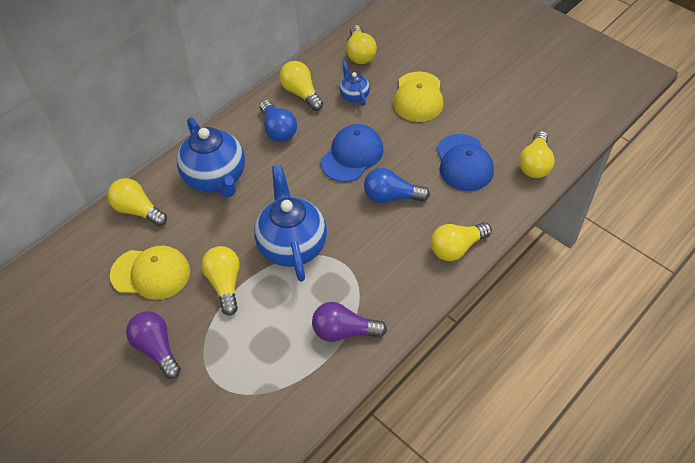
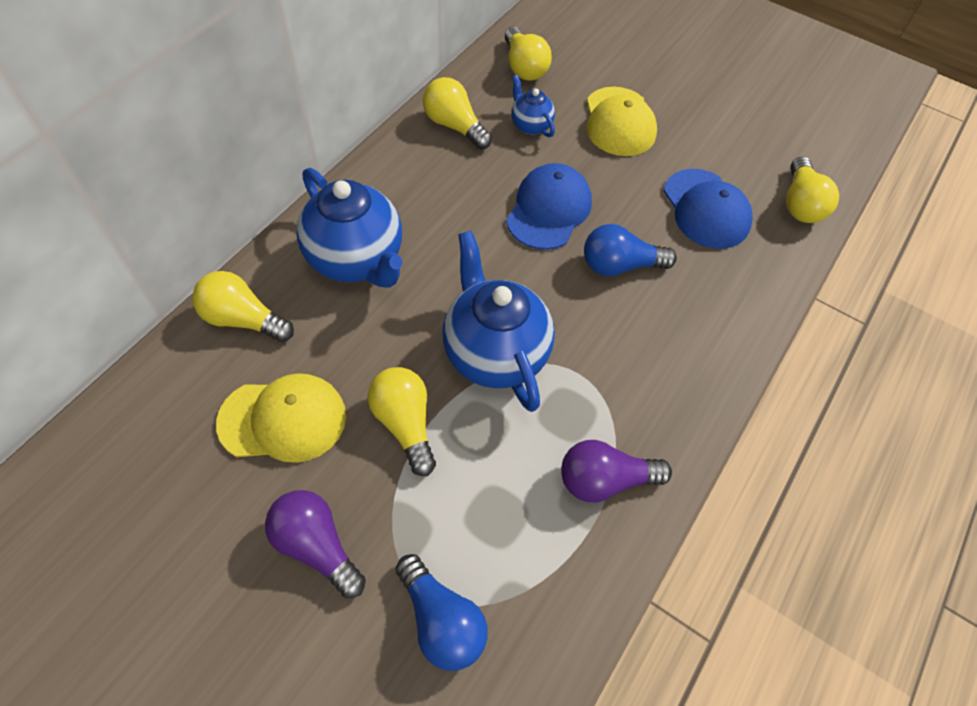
camera: 15 degrees left, 5 degrees up
blue light bulb [260,100,297,142] -> blue light bulb moved to [396,554,488,671]
yellow light bulb [431,222,492,261] -> none

